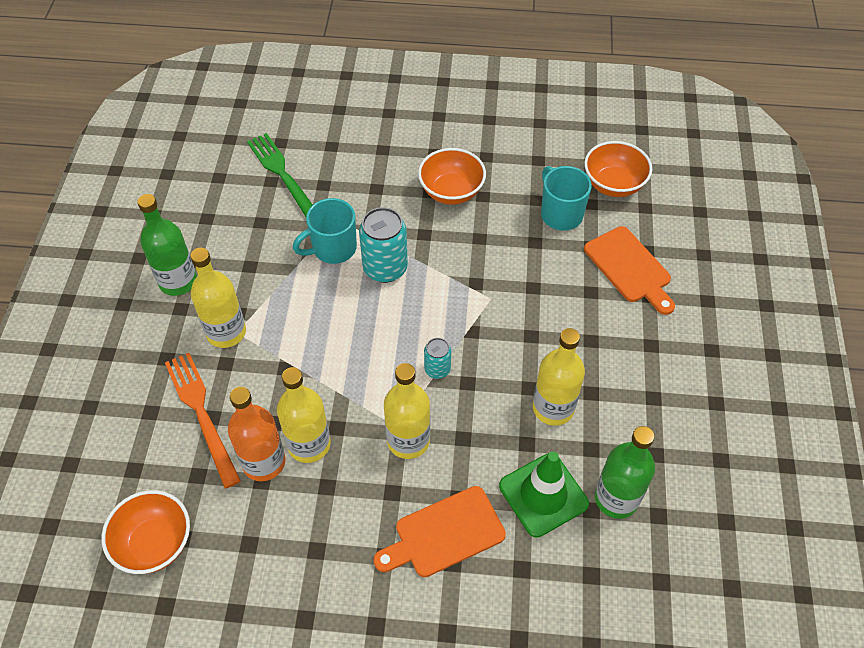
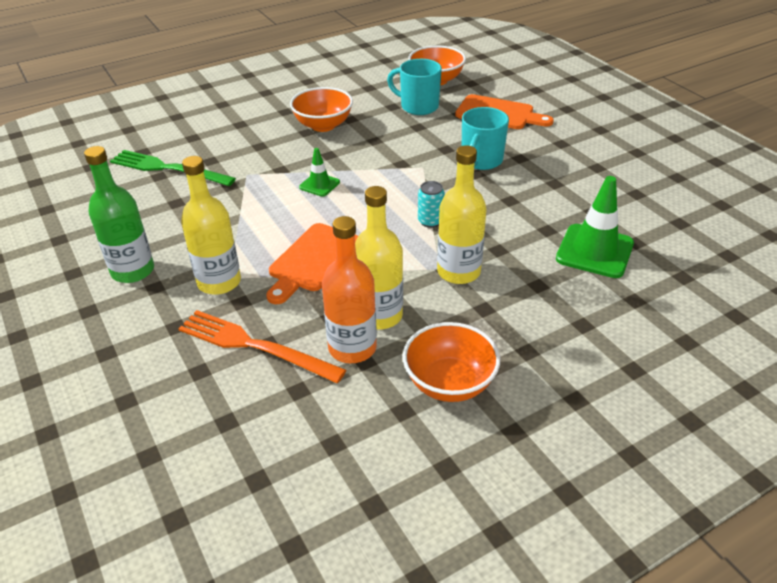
camera: 35 degrees left, 15 degrees down
orange bowl [101,490,190,574] -> orange bowl moved to [403,322,500,402]
turquoise mug [293,198,357,264] -> turquoise mug moved to [462,107,509,170]
turquoise can [359,207,408,283] -> green traffic cone [299,148,340,196]
orange cutting board [374,486,506,577] -> orange cutting board moved to [266,223,358,304]
yellow bottle [533,328,585,426] -> none
green bottle [595,426,655,519] -> none

